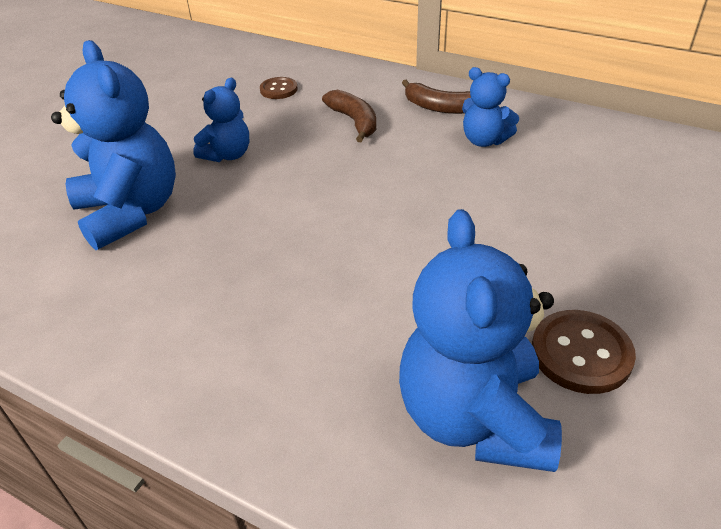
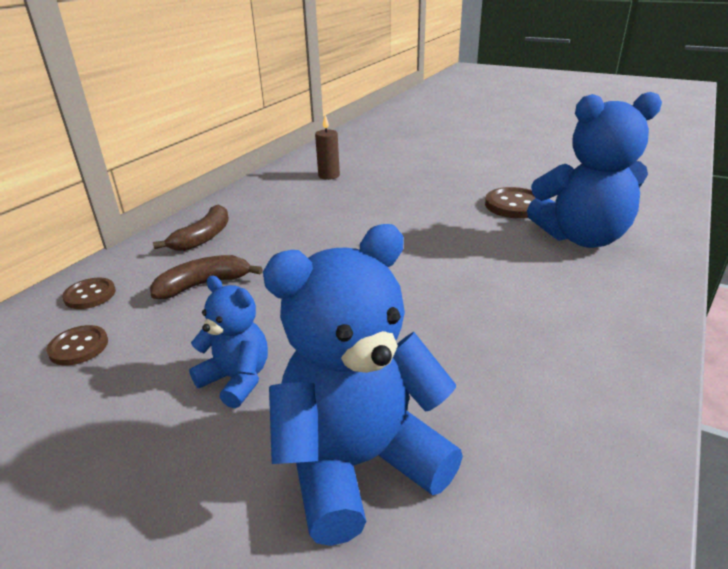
camera: 90 degrees left, 10 degrees down
blue teddy bear [462,67,519,147] -> none
none -> brown button [62,278,116,309]
none -> brown candle [315,115,340,180]

